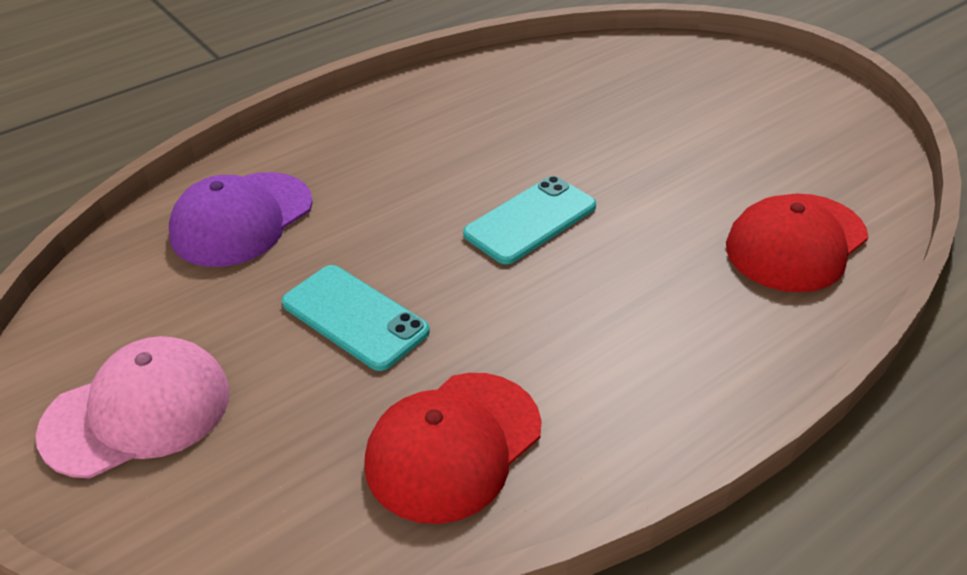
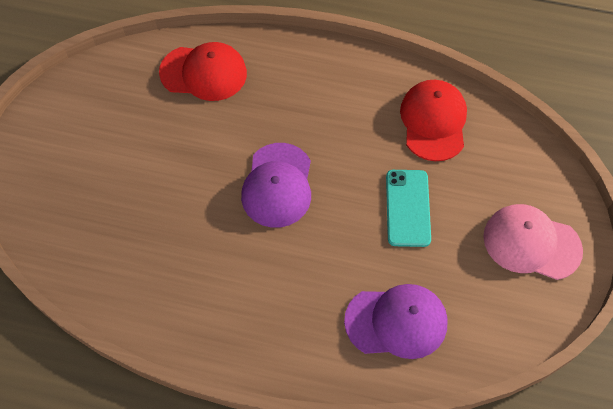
camera: 130 degrees left, 20 degrees up
red cap [364,373,541,524] -> red cap turned 90 degrees counterclockwise [400,80,467,161]
turquoise phone [463,176,596,264] -> purple cap [241,143,311,228]

